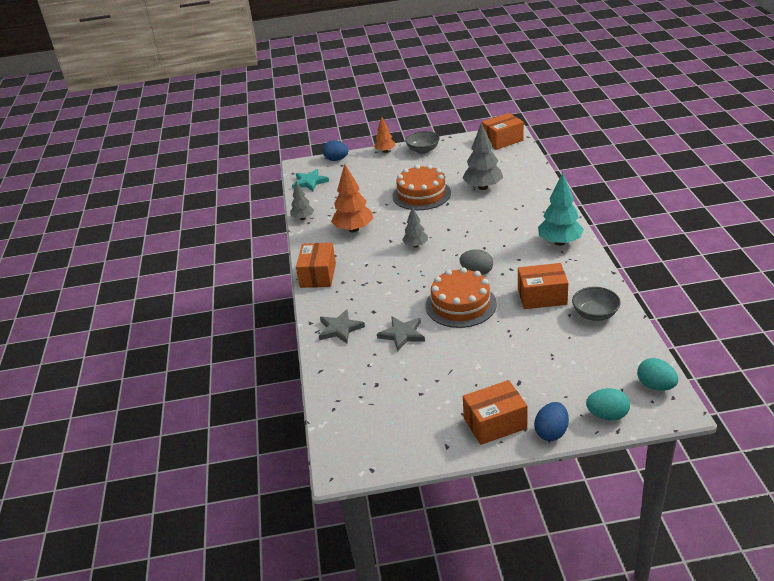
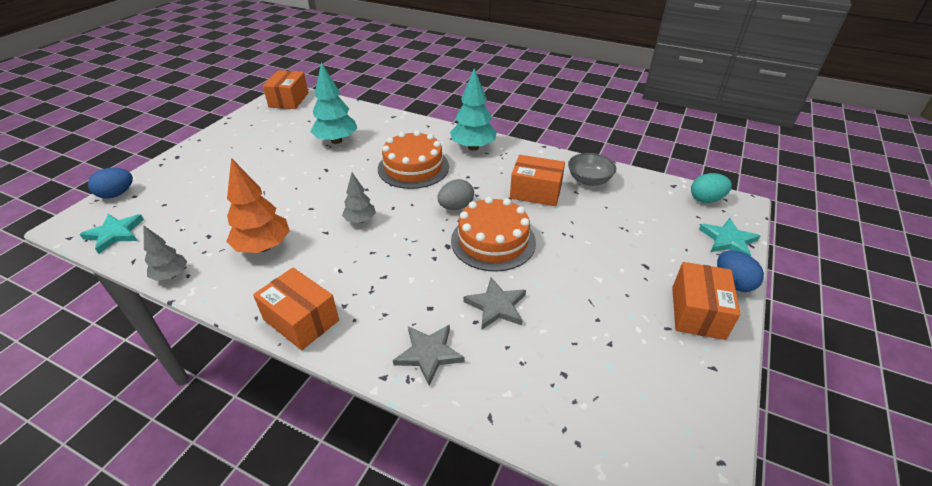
camera: 60 degrees left, 5 degrees up
orange tree [374,116,395,153] -> none
orange cake [392,165,451,210] -> orange cake moved to [378,130,449,189]
grey bowl [405,131,440,154] -> none
grey tree [463,122,503,190] -> turquoise tree [310,62,357,144]
orange box [518,263,568,309] -> orange box turned 75 degrees clockwise [510,155,565,206]
turquoise egg [586,388,630,421] -> turquoise star [699,218,760,256]

